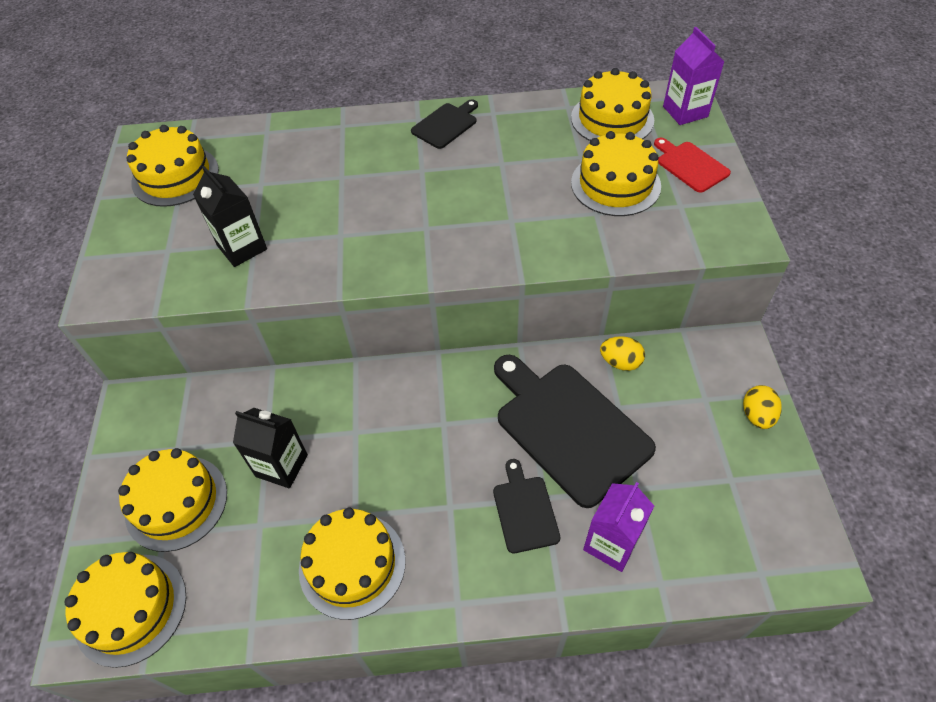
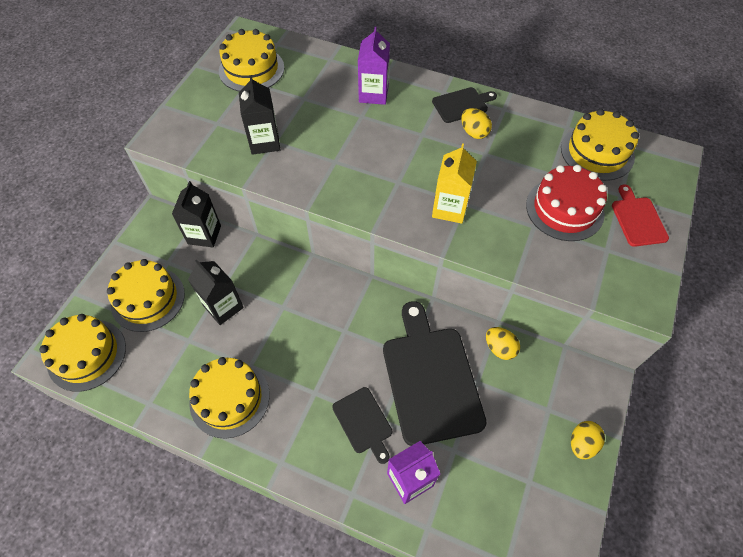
camera: 25 degrees right, 5 degrees up
black cutting board [493,459,560,553] -> black cutting board turned 135 degrees clockwise [332,387,392,464]
yellow cake [571,131,661,216] -> red cake [526,165,607,241]
purple carton [663,27,724,125] -> purple carton moved to [358,26,390,105]
none -> black carton [172,181,221,247]
none -> yellow carton [432,143,477,224]
none -> yellow egg [461,108,492,139]

